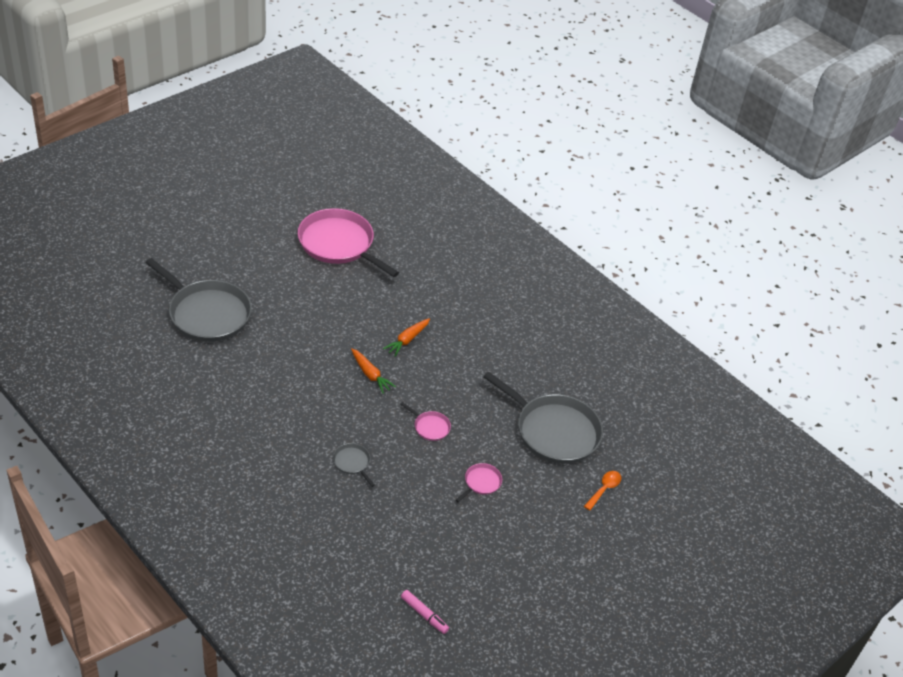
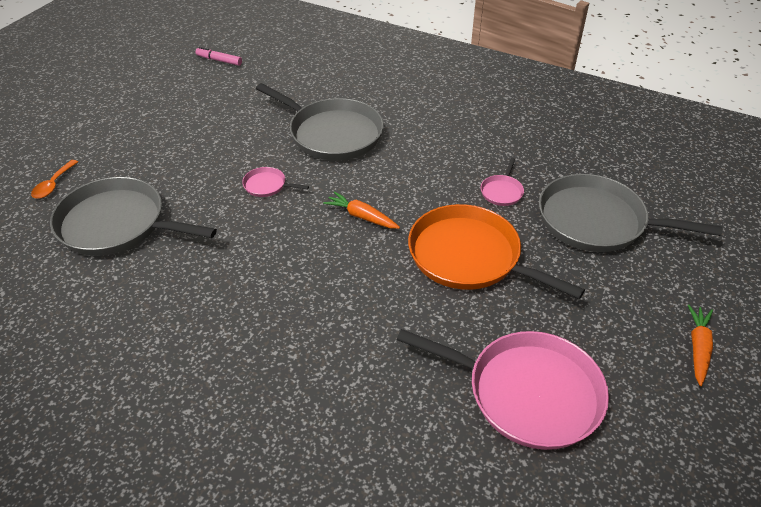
camera: 165 degrees right, 0 degrees up
grey pan [333,443,375,487] -> grey pan [256,83,384,160], size x2.36
orange carrot [383,318,430,357] -> orange carrot moved to [688,305,713,386]
pink pan [455,463,502,502] -> pink pan moved to [481,158,524,206]
none -> orange pan [408,204,585,299]

